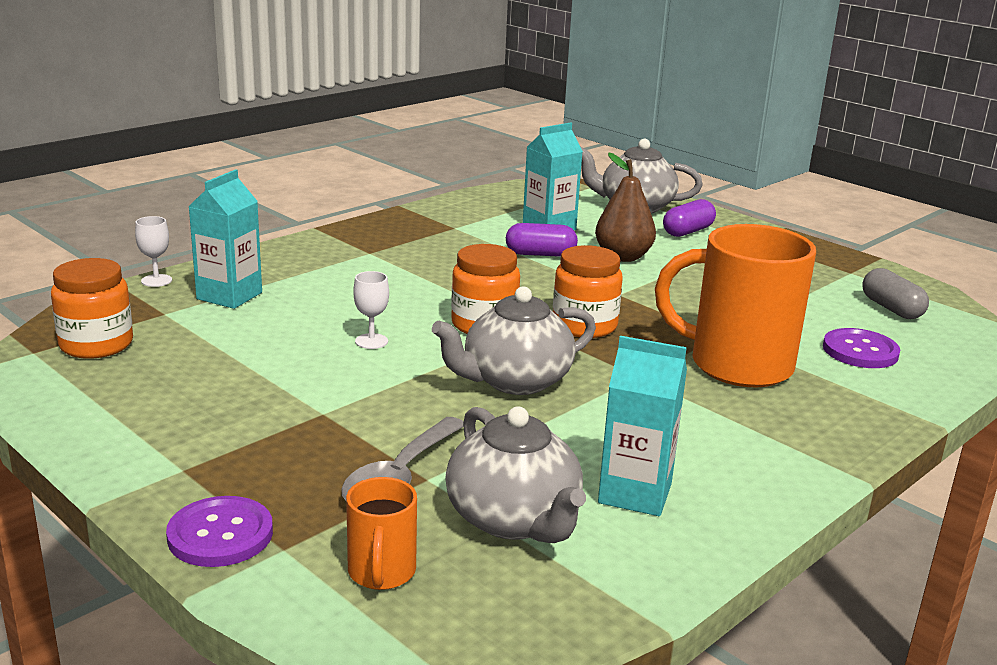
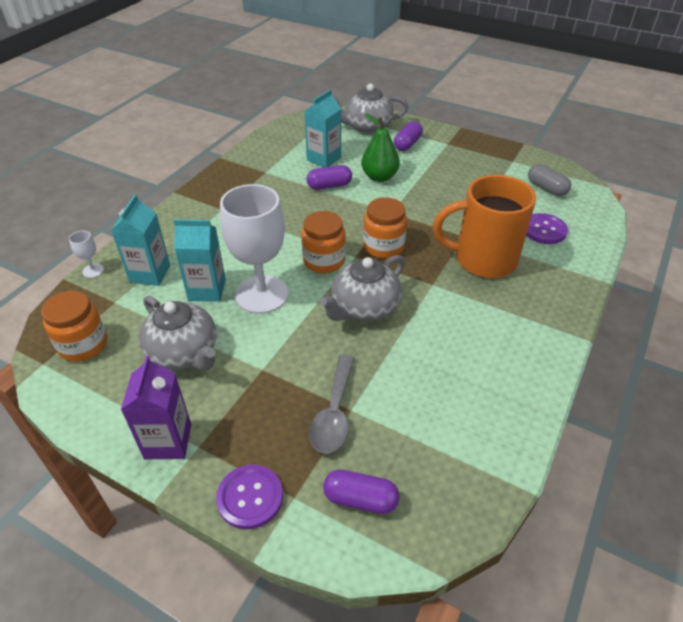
camera: 15 degrees left, 20 degrees up
orange mug [346,477,417,590] -> purple capsule [323,470,400,514]
white goblet [353,271,389,349] -> white goblet [220,184,289,314], size x2.50
grey teapot [445,406,586,543] -> grey teapot moved to [139,296,217,371]
brown pear [595,153,656,262] -> green pear [361,114,400,182]
turquoise carton [598,336,687,516] -> turquoise carton moved to [174,219,226,302]
none -> purple carton [121,356,191,459]

